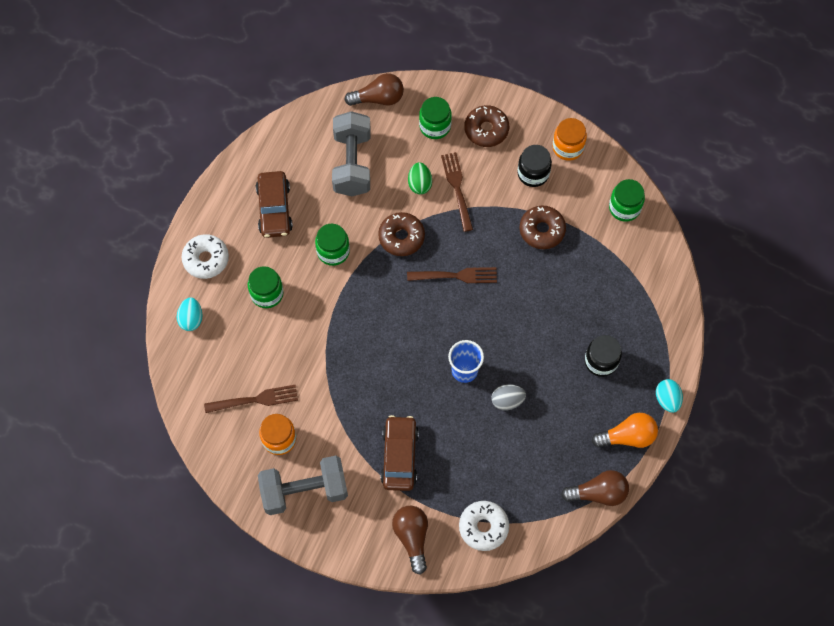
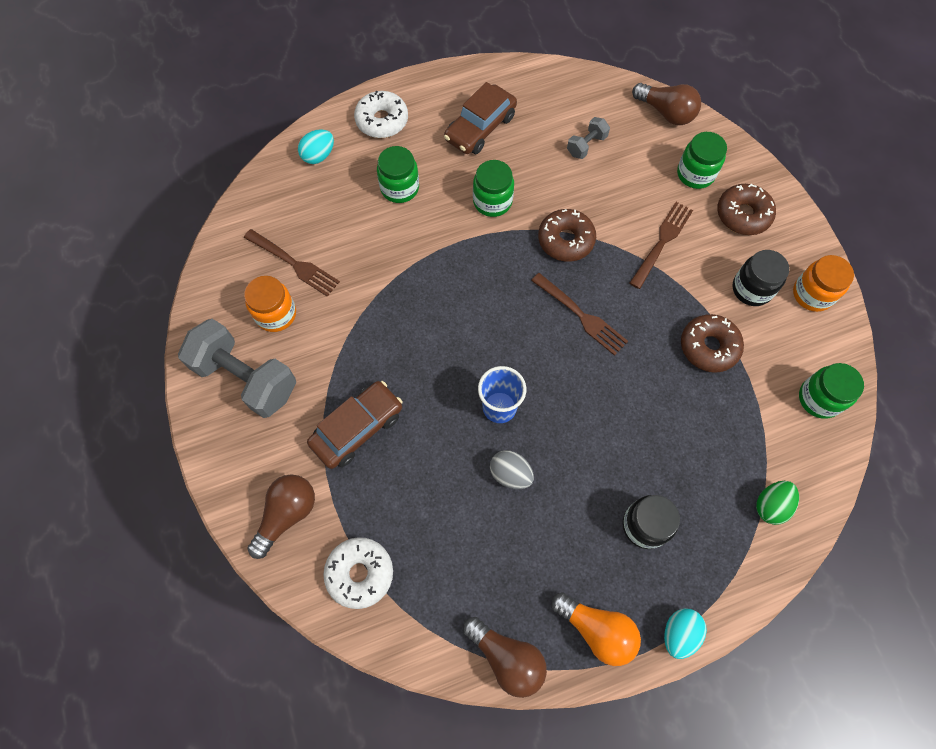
camera: 45 degrees right, 0 degrees up
grey dumbbell [332,111,371,196] -> grey dumbbell [567,117,610,159], size x0.47
green egg [408,162,432,194] -> green egg moved to [756,481,799,525]

